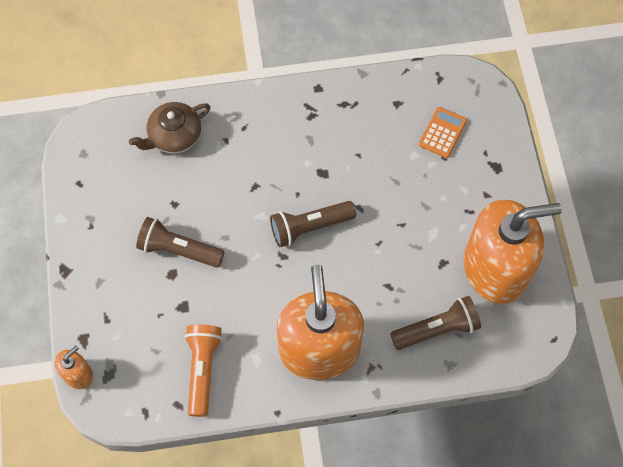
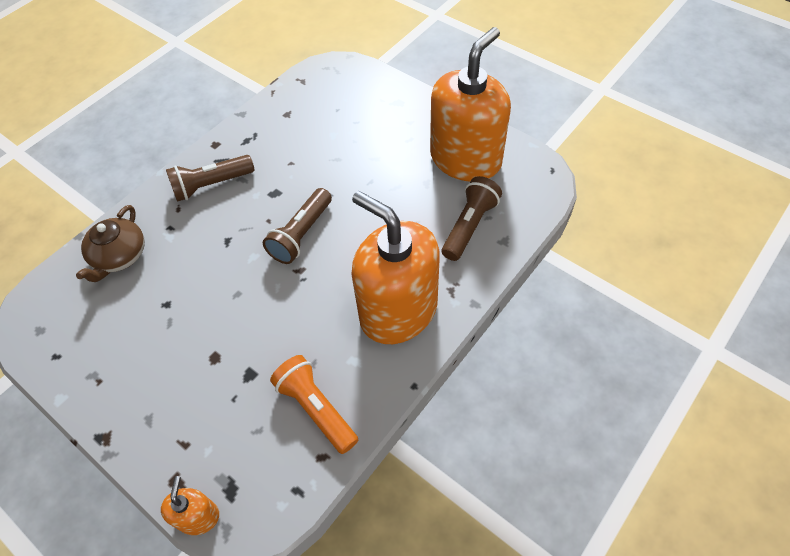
camera: 40 degrees left, 10 degrees down
brown flashlight [136,217,225,268] -> brown flashlight moved to [166,155,255,202]
orange calculator [419,107,467,158] -> none

